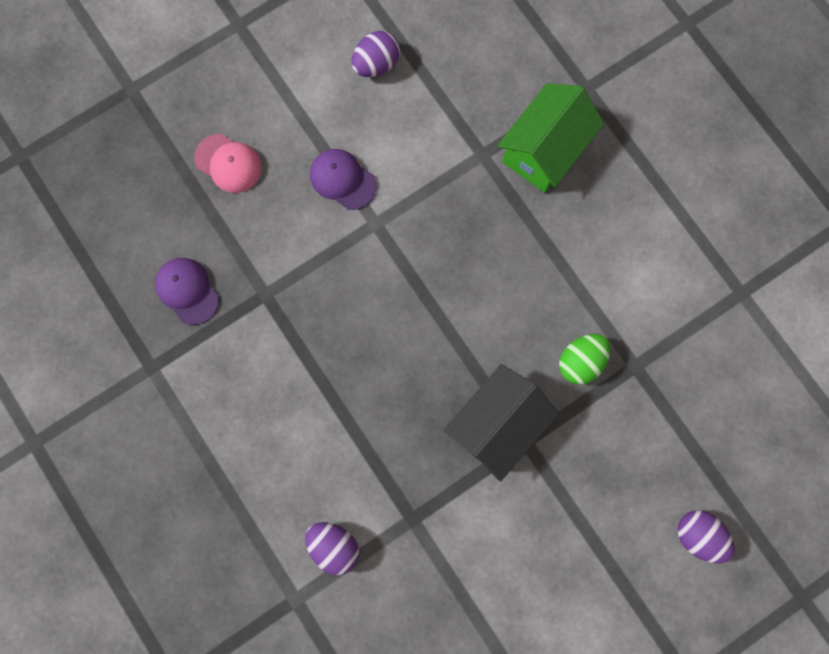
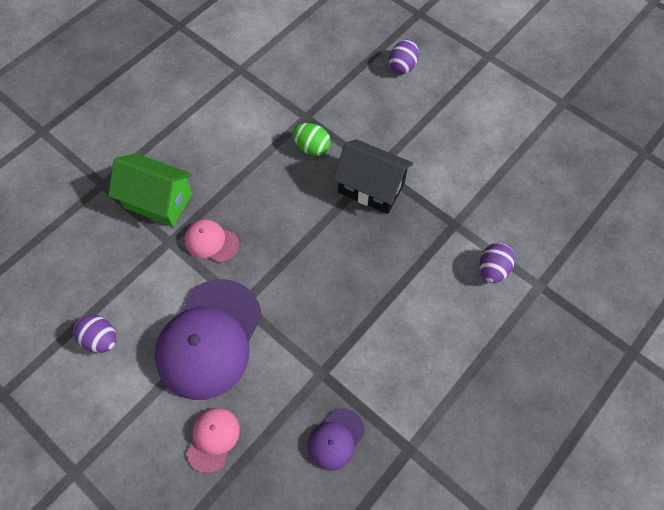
camera: 105 degrees left, 15 degrees down
purple cap [310,149,377,210] -> purple cap [154,279,262,400], size x2.11
none -> pink cap [184,220,239,263]

